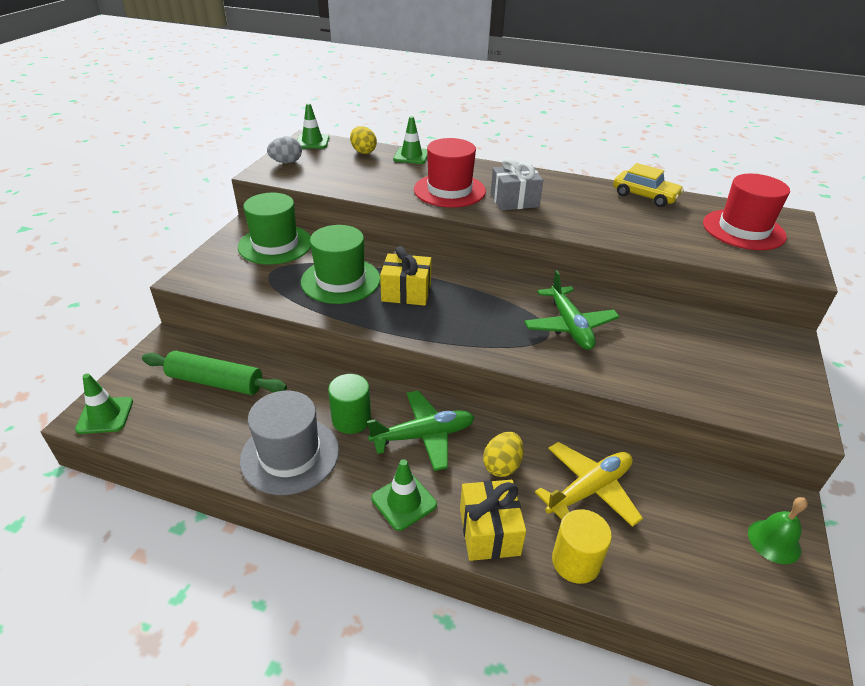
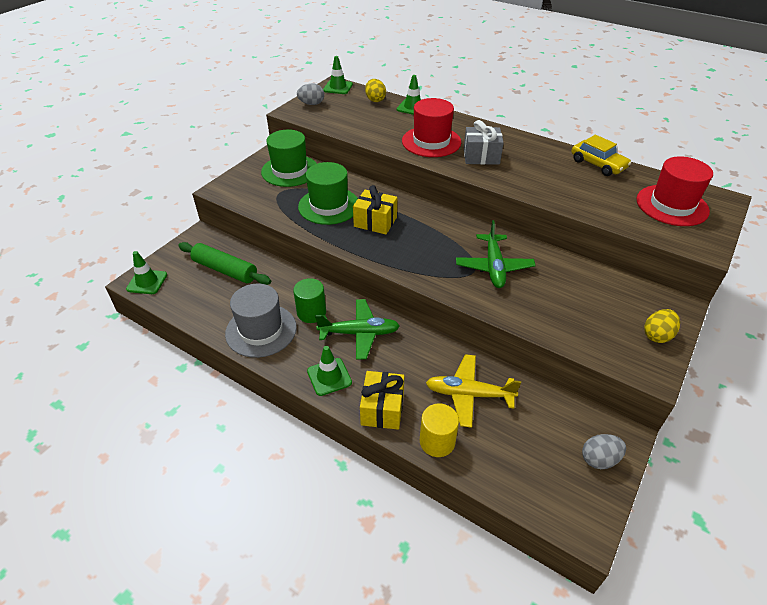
camera: 15 degrees right, 5 degrees up
yellow egg [483,432,524,477] -> yellow egg moved to [644,309,680,343]
yellow plane [535,442,643,527] -> yellow plane turned 150 degrees counterclockwise [426,354,521,428]
green bell [748,497,808,564] -> grey egg [582,434,626,469]

